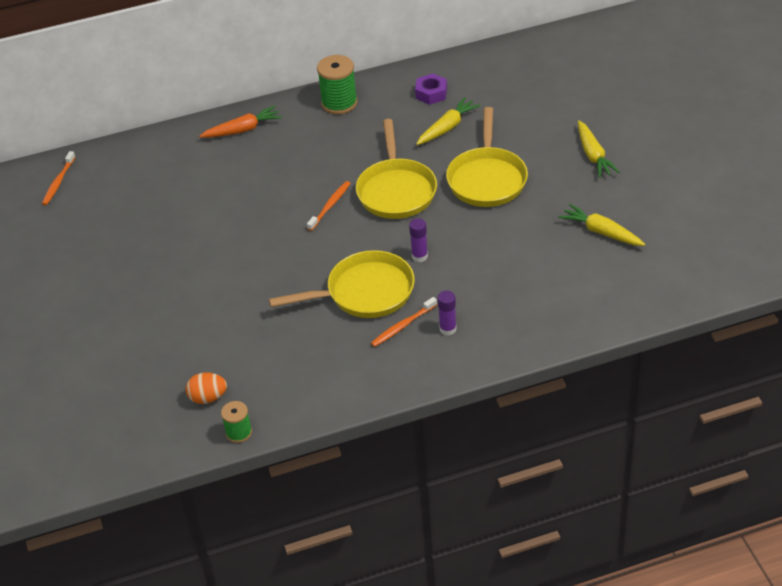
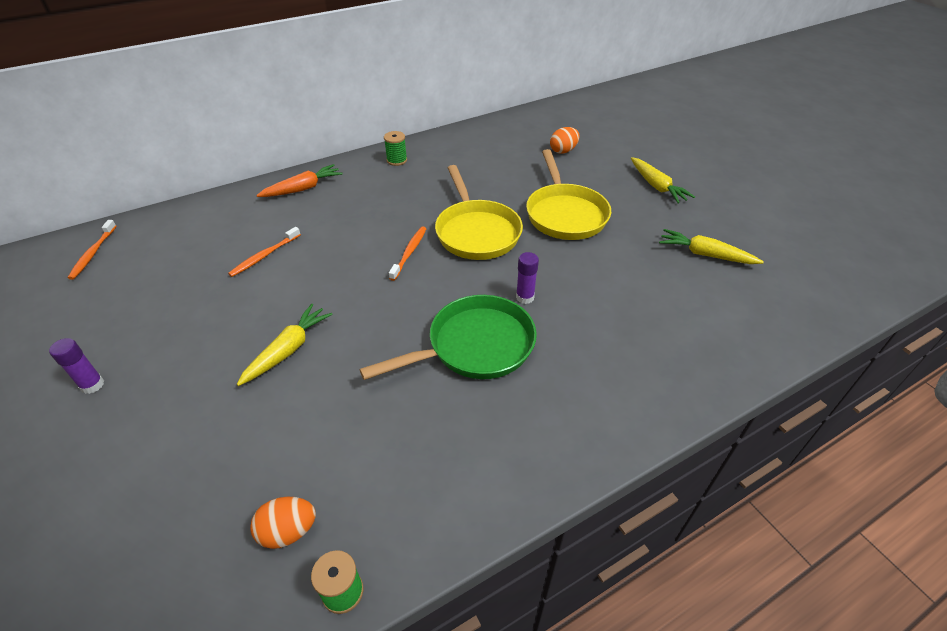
camera: 15 degrees left, 0 degrees up
yellow pan [269,250,415,318] -> green pan [359,295,537,380]
green spool [317,55,357,114] -> green spool [384,131,407,166], size x0.59
orange toothbrush [371,297,437,347] -> orange toothbrush moved to [228,227,301,277]
purple nut [415,73,447,105] -> none
yellow carrot [416,97,480,145] -> yellow carrot moved to [237,304,333,386]
purple glue stick [437,291,457,335] -> purple glue stick moved to [49,338,104,394]
none -> orange egg [550,127,580,154]

